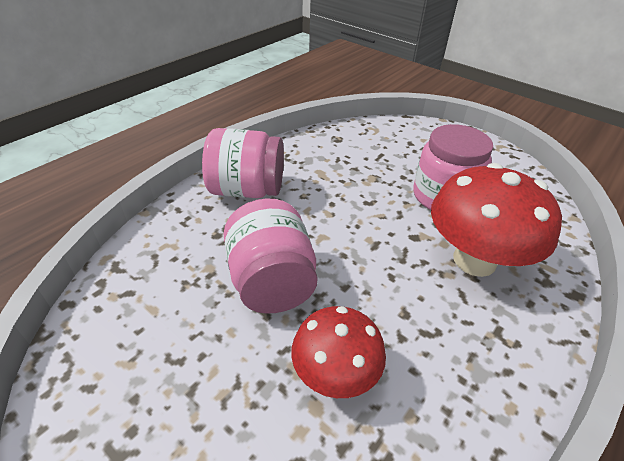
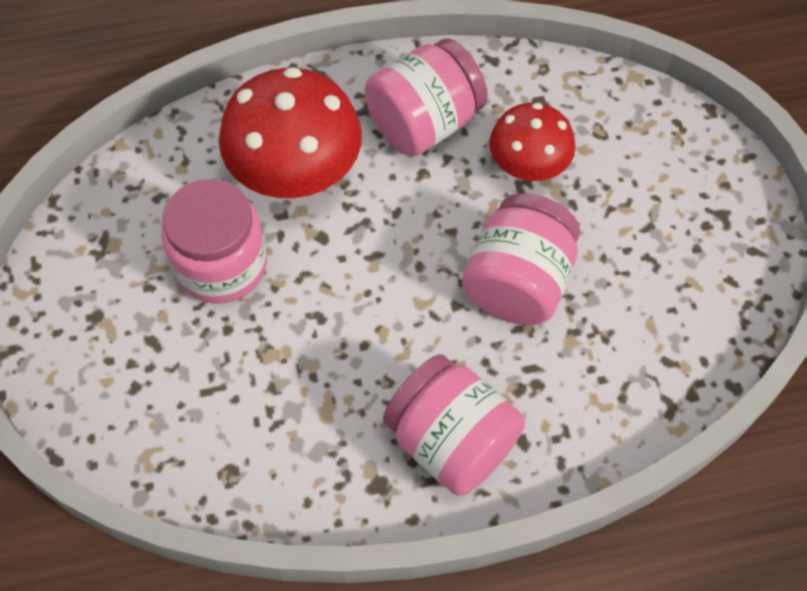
camera: 140 degrees left, 20 degrees up
none -> pink jar [365,38,488,157]

